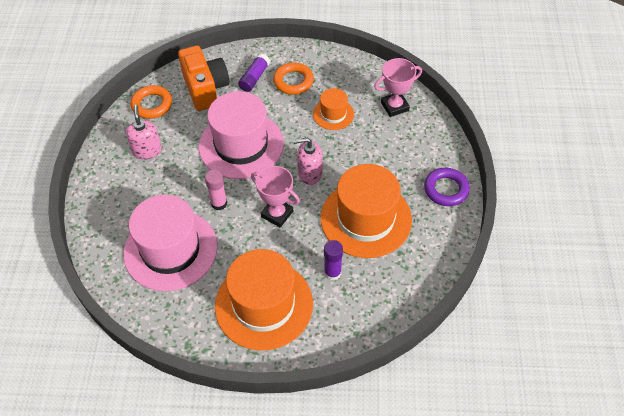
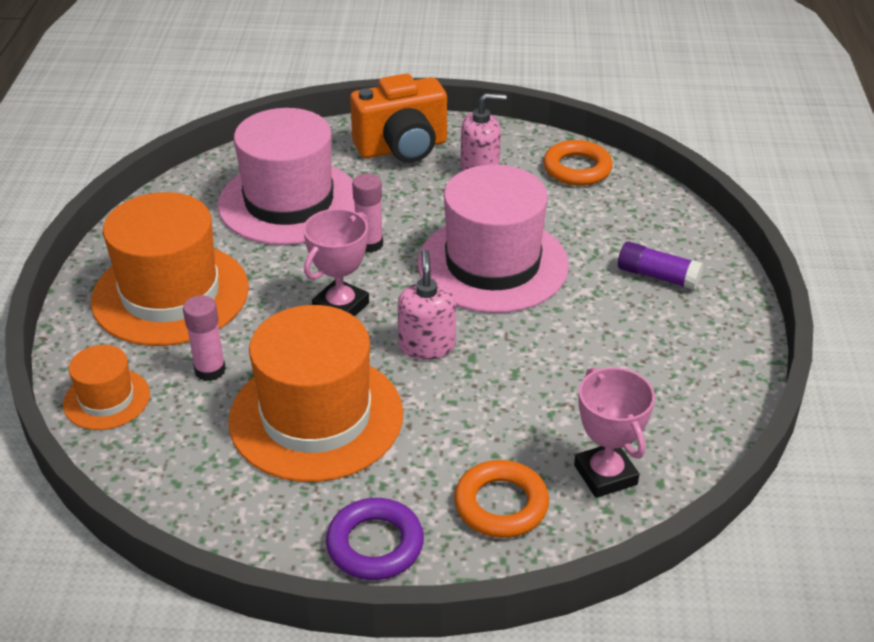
camera: 90 degrees right, 15 degrees down
orange camera [178,46,230,111] -> orange camera moved to [350,74,447,163]
orange ring [273,62,314,95] -> orange ring moved to [454,460,549,538]
orange hat [313,88,354,130] -> orange hat moved to [63,345,150,430]
purple glue stick [324,240,343,281] -> pink glue stick [183,295,226,381]

